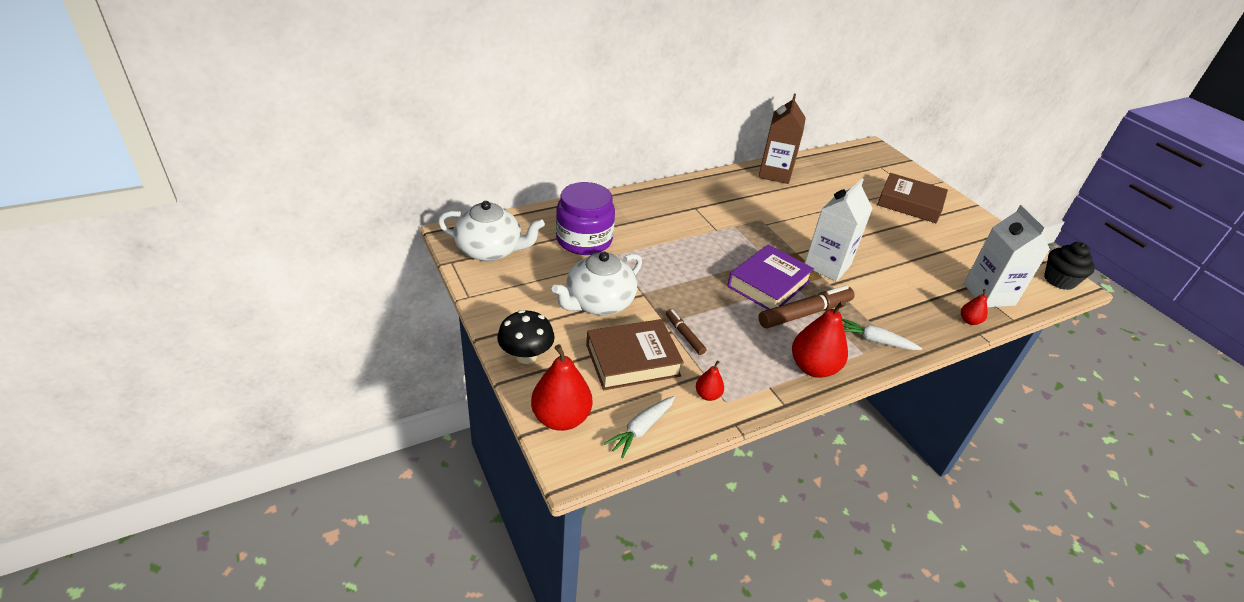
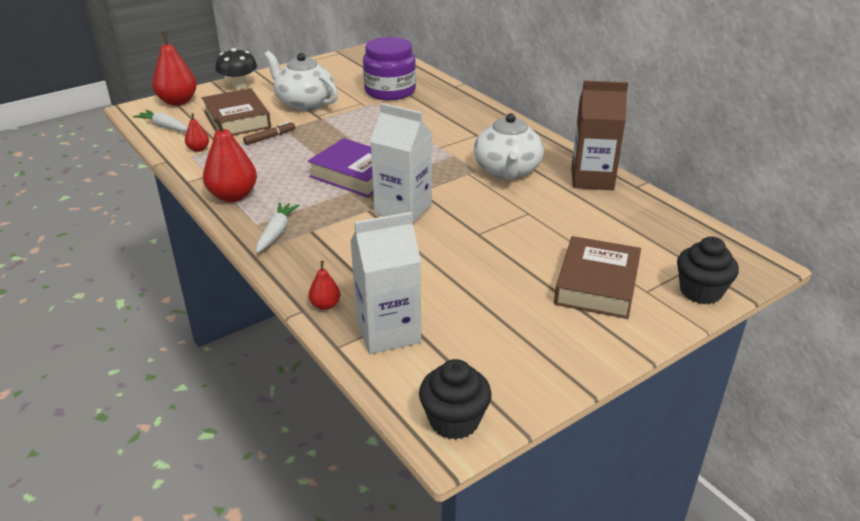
camera: 85 degrees right, 5 degrees down
white teapot [438,201,545,262] -> white teapot moved to [474,113,544,179]
brown marker [759,285,855,328] -> none
none -> black cupcake [677,236,739,304]

